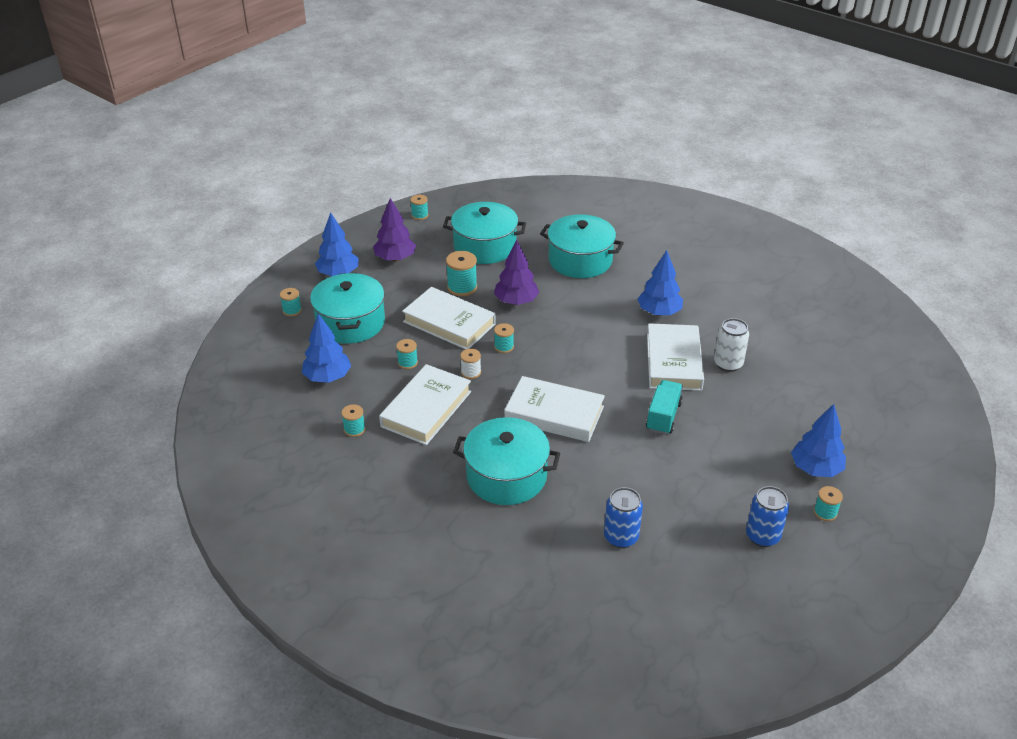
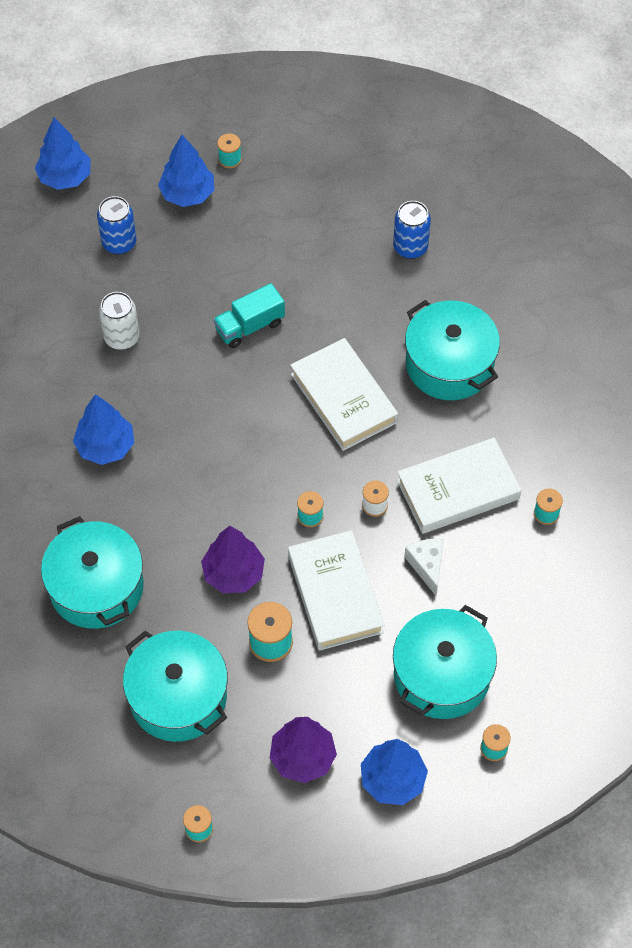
camera: 140 degrees left, 20 degrees up
blue tree [302,314,351,383] -> blue tree moved to [35,118,91,190]
turquoise spool [396,339,418,369] -> white cheese [404,538,444,596]
white book [647,323,704,391] -> none
blue can [746,486,789,547] -> blue can moved to [97,196,137,255]

